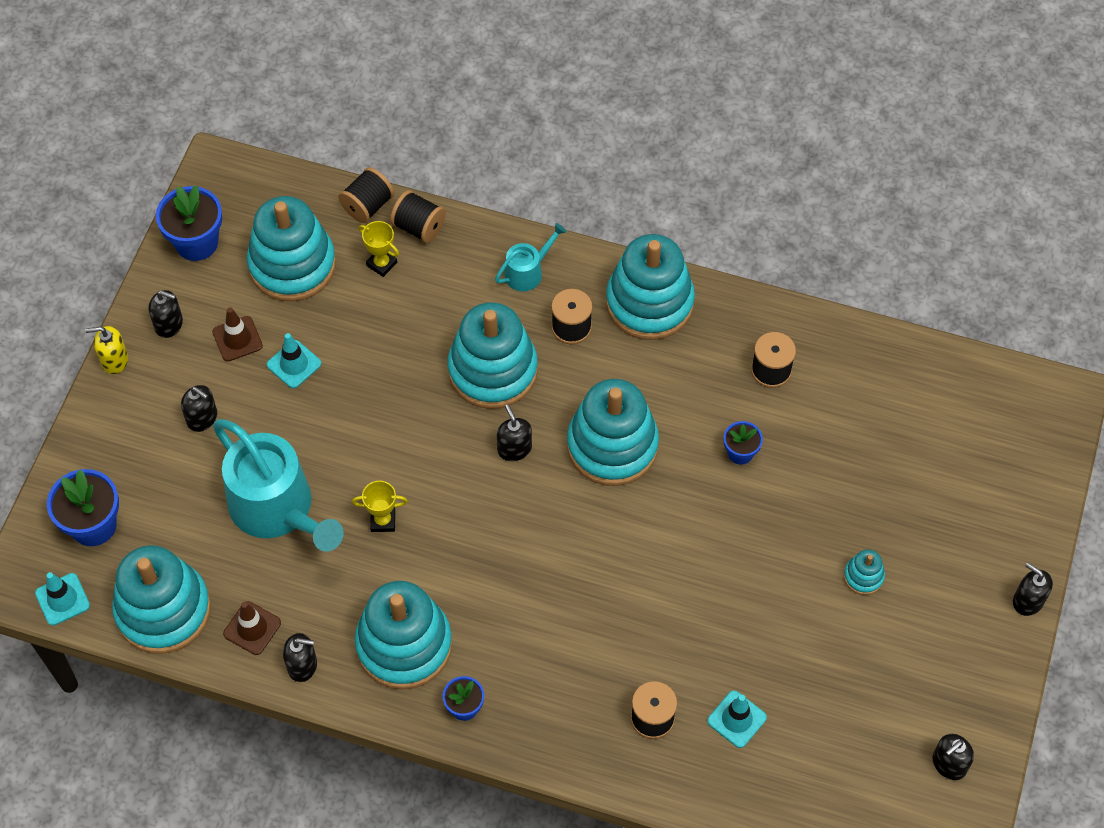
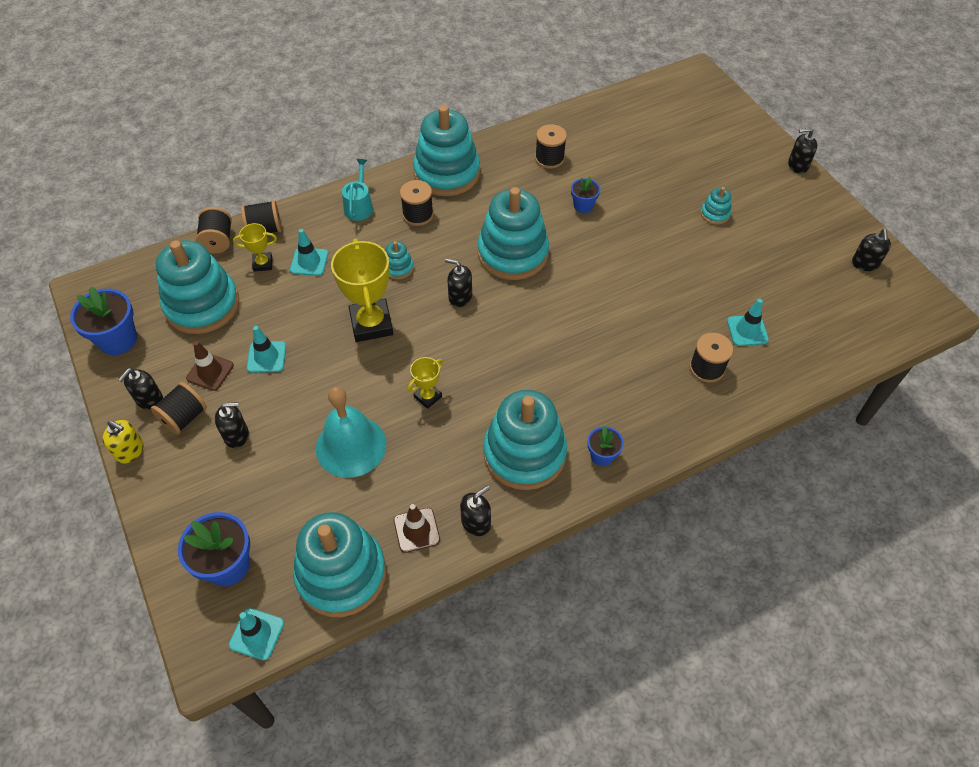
camera: 45 degrees left, 5 degrees down
yellow soap dispenser [85,326,128,374] -> yellow soap dispenser turned 105 degrees counterclockwise [102,420,144,464]
black soap dispenser [148,290,183,338] -> black soap dispenser turned 150 degrees clockwise [118,368,163,410]
turquoise watering can [213,419,344,551] -> turquoise bell [316,387,386,478]
turquoise stacking toy [448,302,538,409] -> turquoise stacking toy [385,241,414,279], size x0.43
none -> black spool [151,382,207,435]
none -> turquoise traffic cone [290,229,328,276]
none -> yellow trophy [331,239,393,342]

